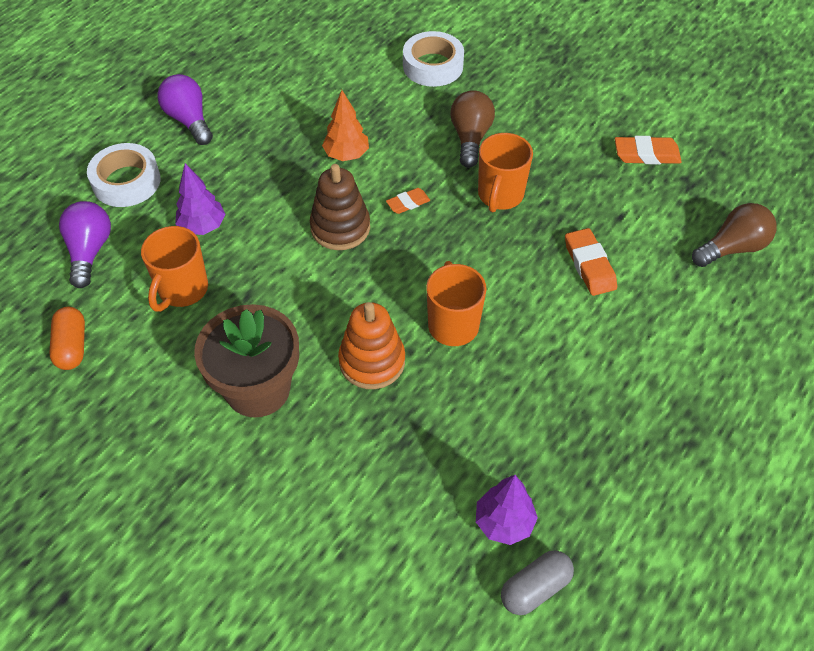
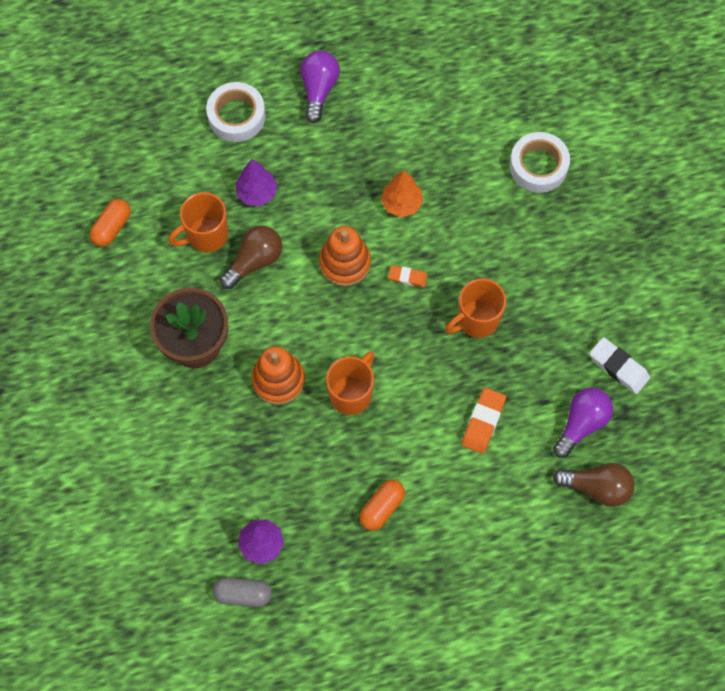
camera: 40 degrees right, 15 degrees up
purple light bulb [59,201,111,288] -> purple light bulb moved to [553,388,613,458]
brown stacking toy [310,164,370,250] -> orange stacking toy [319,226,371,286]
brown light bulb [450,90,495,168] -> brown light bulb moved to [220,226,282,289]
orange eraser [615,136,682,164] -> white eraser [590,337,650,394]
none -> orange capsule [359,480,405,531]

